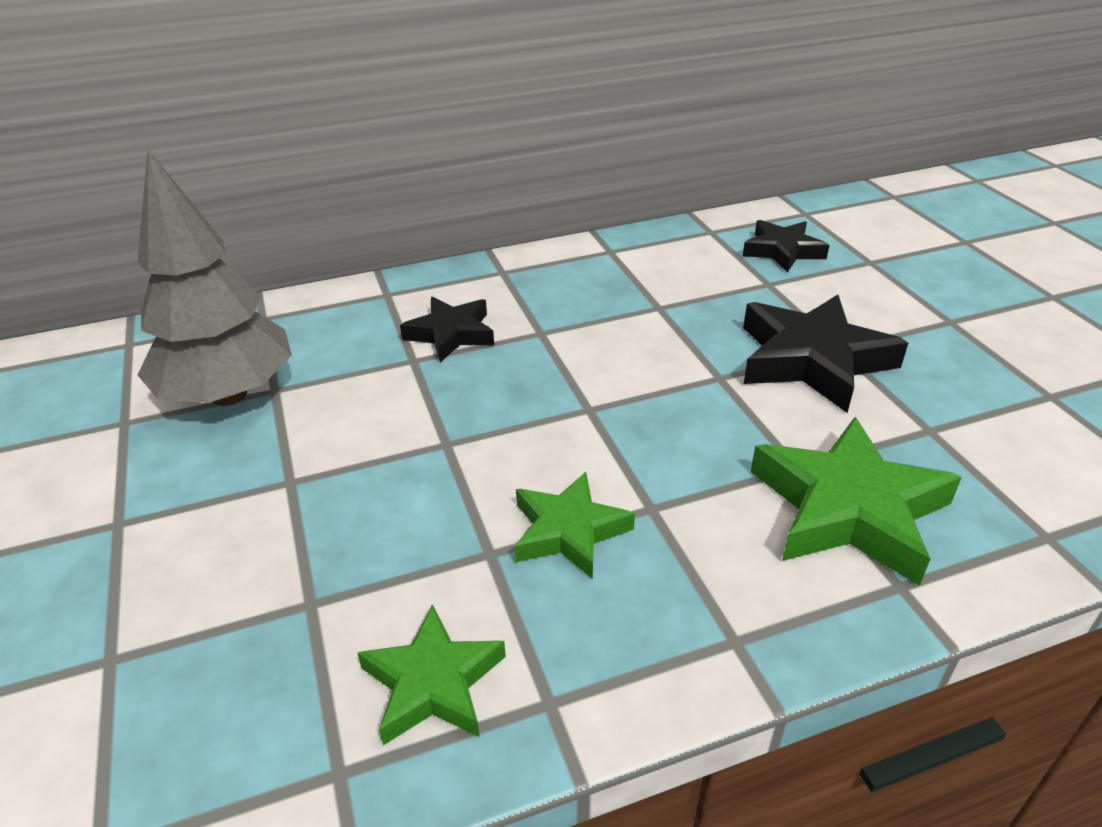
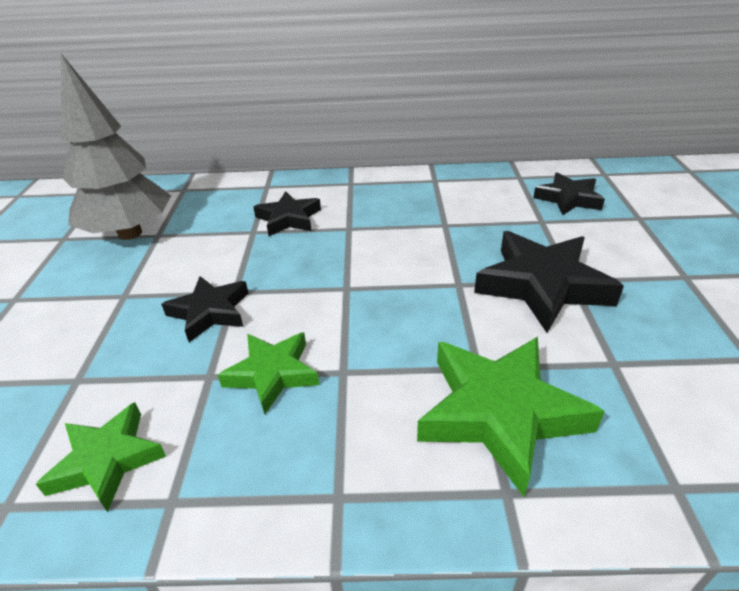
camera: 20 degrees right, 0 degrees up
none -> black star [161,276,248,342]

